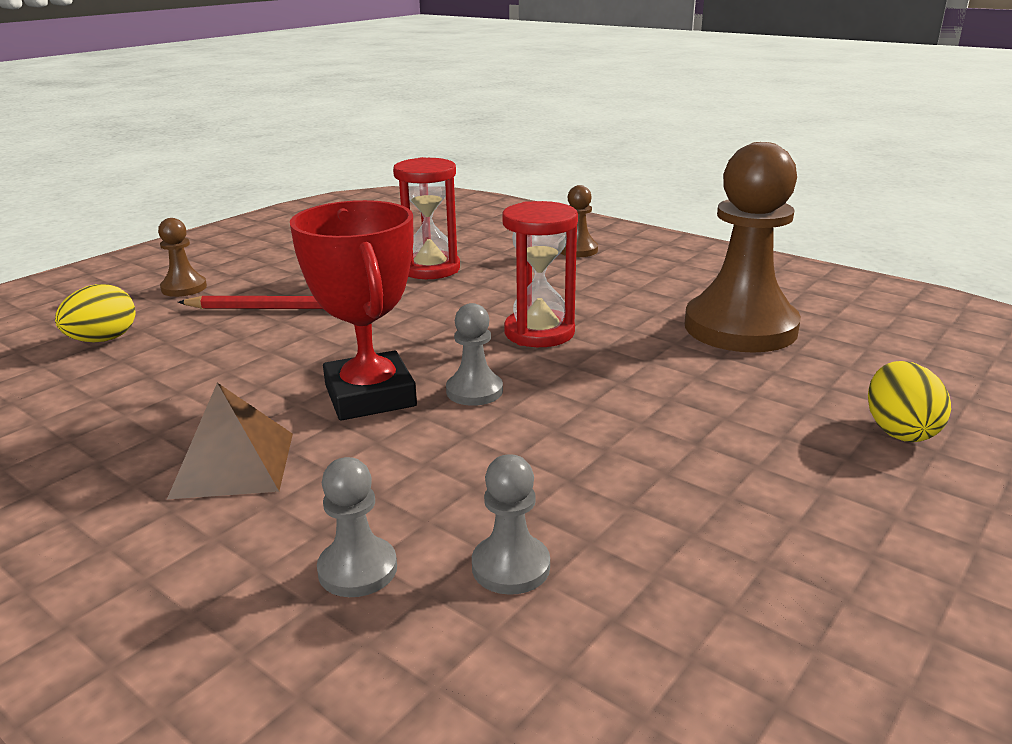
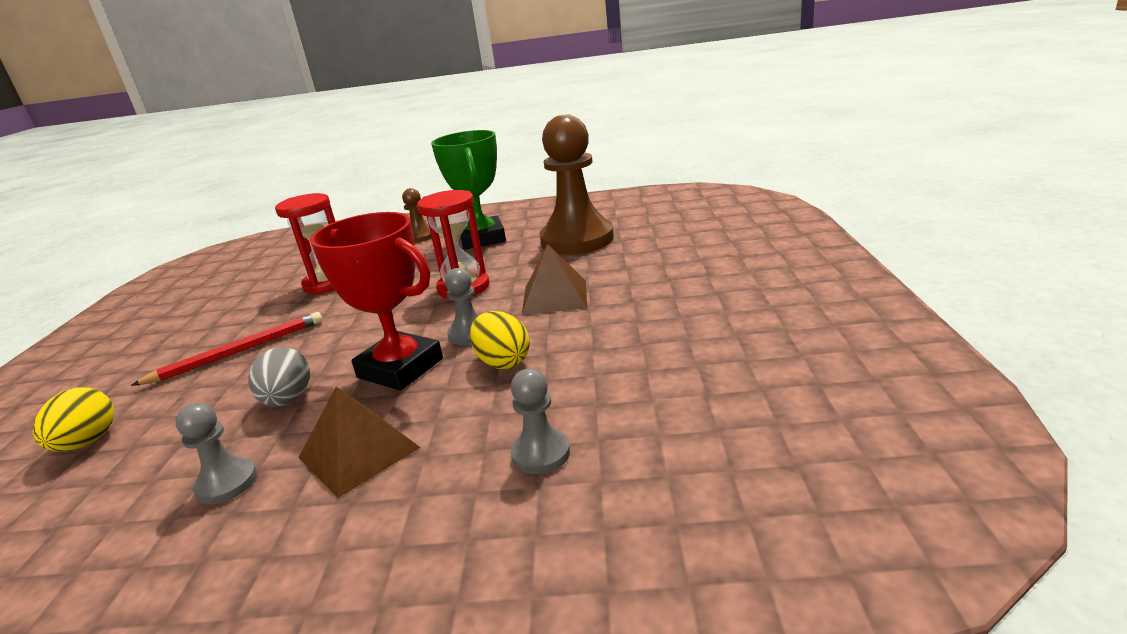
camera: 35 degrees left, 0 degrees up
brown pawn [158,218,207,297] -> none
grey pawn [472,454,550,595] -> grey pawn moved to [175,402,257,504]
yellow egg [868,361,951,442] -> yellow egg moved to [470,311,530,369]
none -> grey egg [248,347,310,407]
none -> green trophy [431,130,506,250]
none -> brown pyramid [522,244,587,315]

